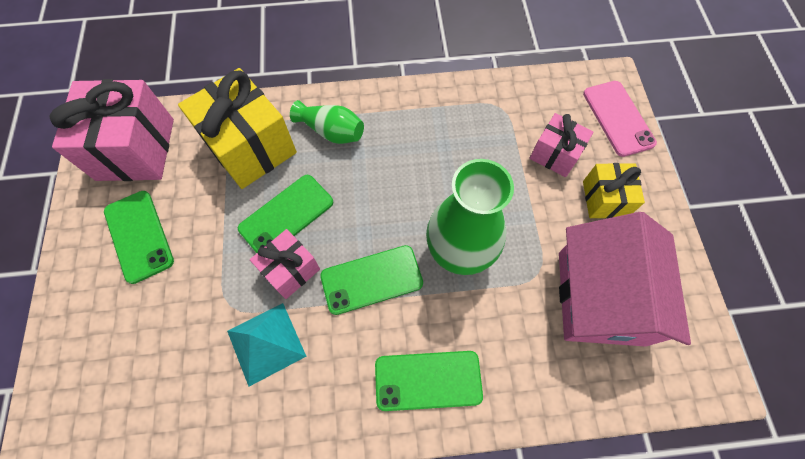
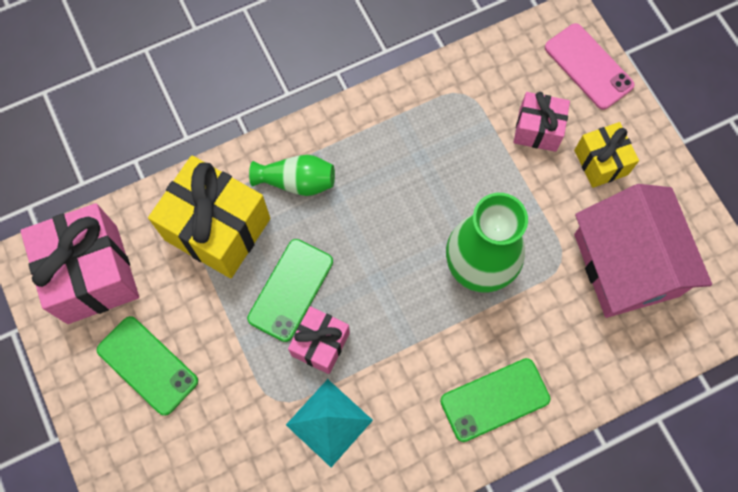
camera: 20 degrees left, 5 degrees up
green phone [320,245,423,315] -> none

